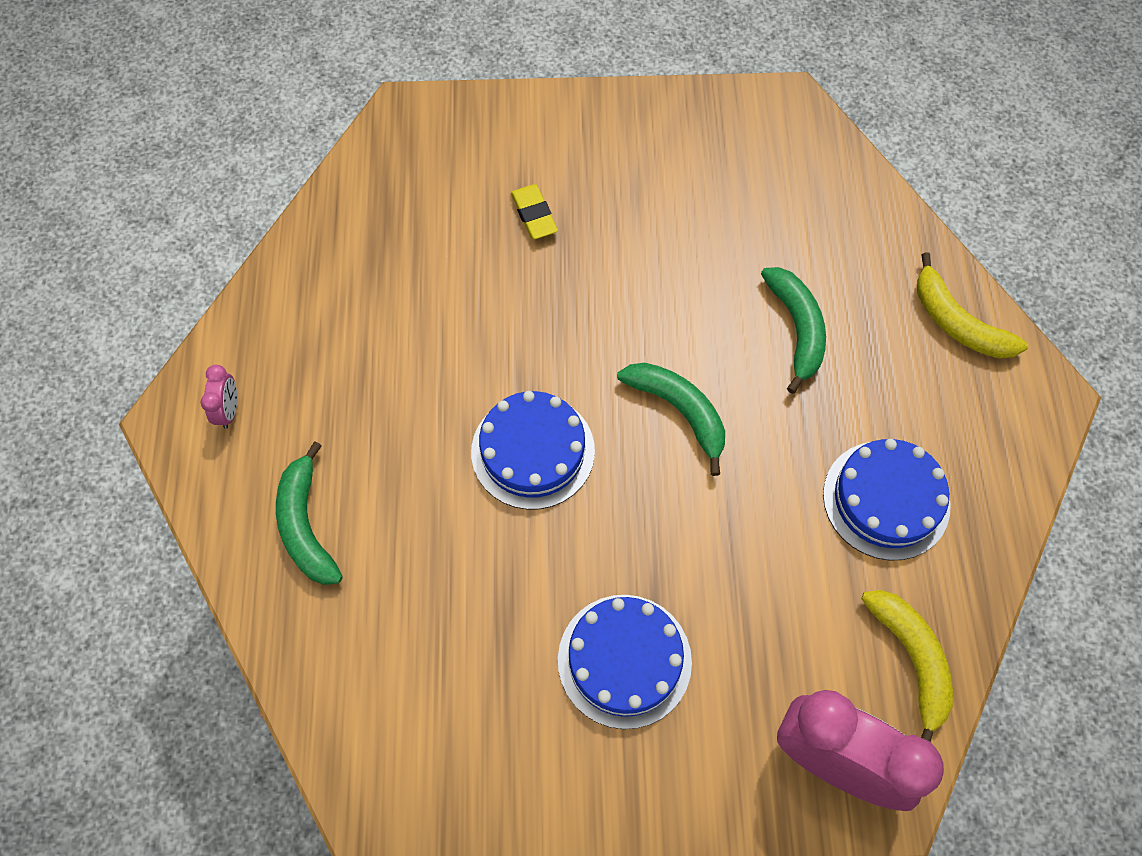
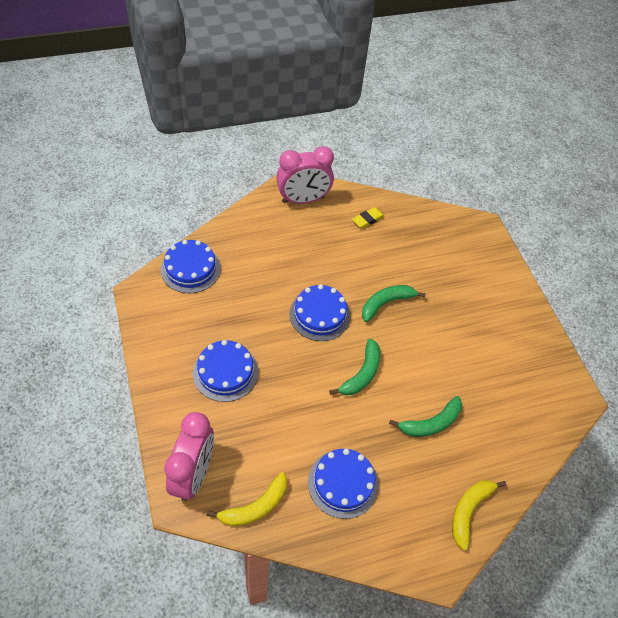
camera: 70 degrees right, 10 degrees down
pink clock [200,365,237,429] -> pink clock [276,146,334,204], size x2.38
green banana [276,442,343,585] -> green banana moved to [362,285,426,322]
yellow eraser [511,184,558,239] -> yellow eraser moved to [352,207,385,229]
none -> blue cake [161,240,221,293]

